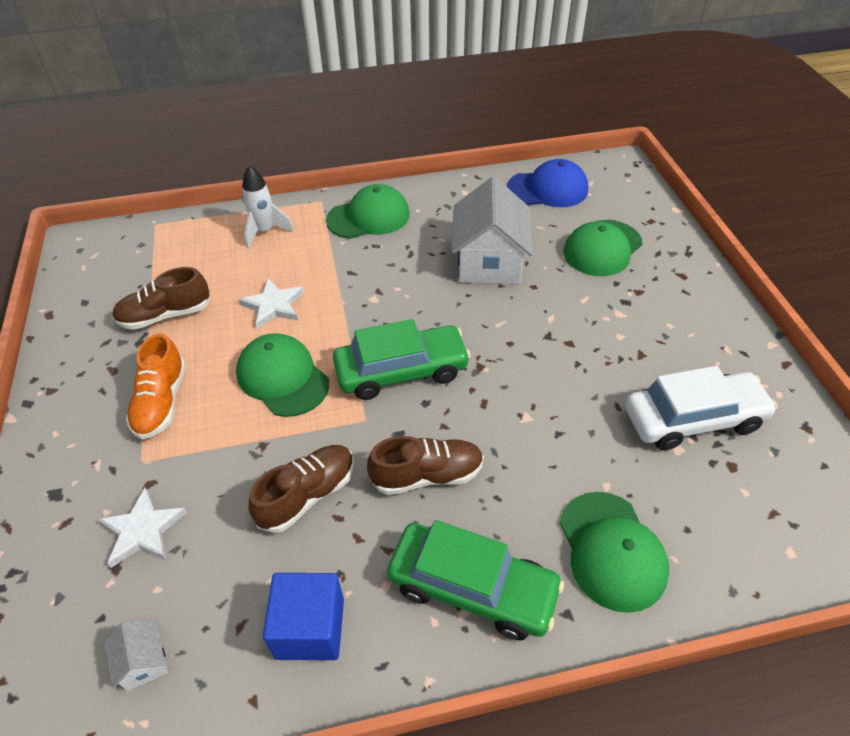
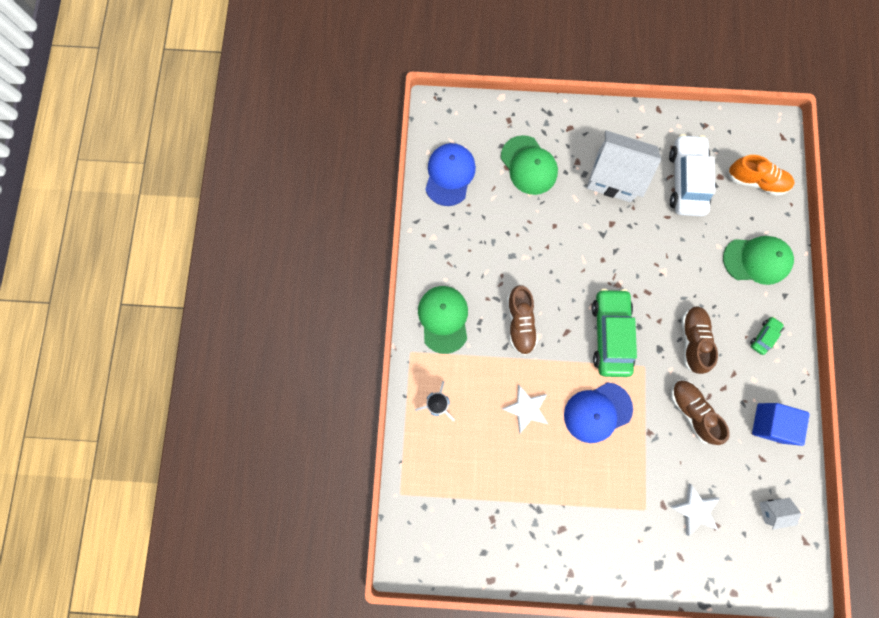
camera: 75 degrees left, 30 degrees up
brown shoe [112,267,211,330] -> brown shoe moved to [507,285,538,355]
orange shoe [126,333,186,439] -> orange shoe moved to [728,155,795,196]
green cap [236,333,329,417] -> blue cap [564,383,633,443]
green car [387,520,564,640] -> green car [750,317,784,355], size x0.45
white house [452,177,533,284] -> white house moved to [587,130,661,202]

